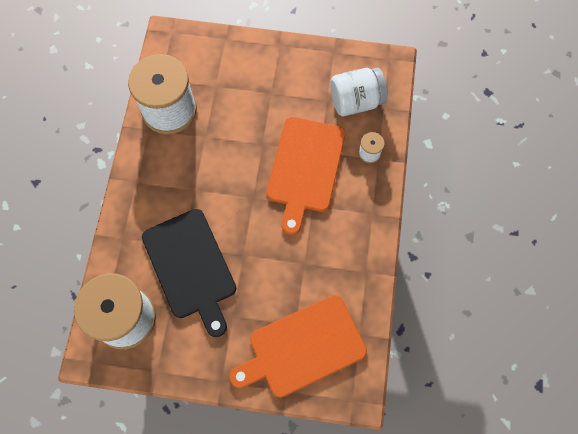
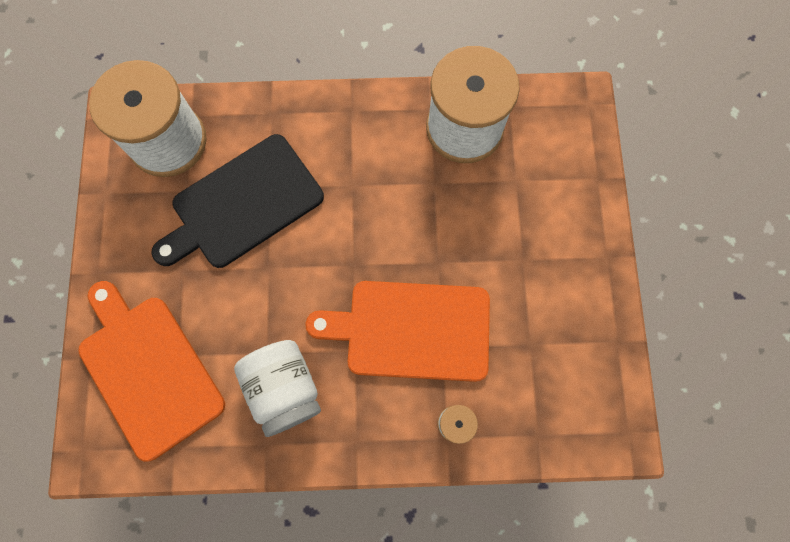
camera: 80 degrees right, 5 degrees up
white jar [330,68,388,116] -> white jar moved to [234,340,321,437]

